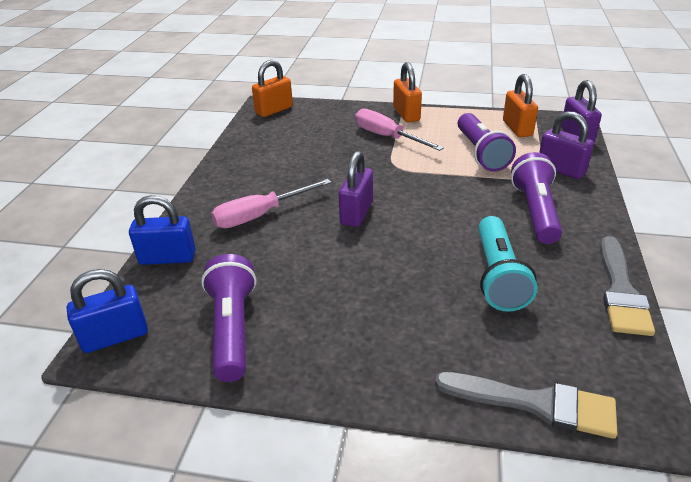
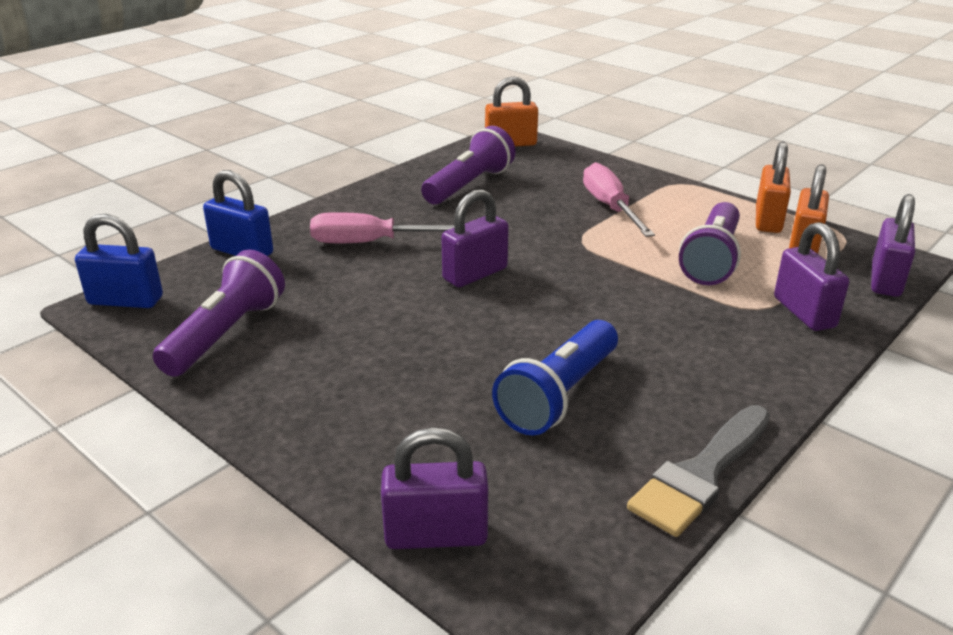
camera: 30 degrees right, 5 degrees down
orange padlock [393,62,422,123] -> orange padlock moved to [756,142,791,233]
grey brush [435,372,617,439] -> purple padlock [381,427,488,549]
turquoise flashlight [478,216,538,312] -> blue flashlight [492,320,618,436]
purple flashlight [511,152,562,244] -> purple flashlight moved to [421,126,516,204]

